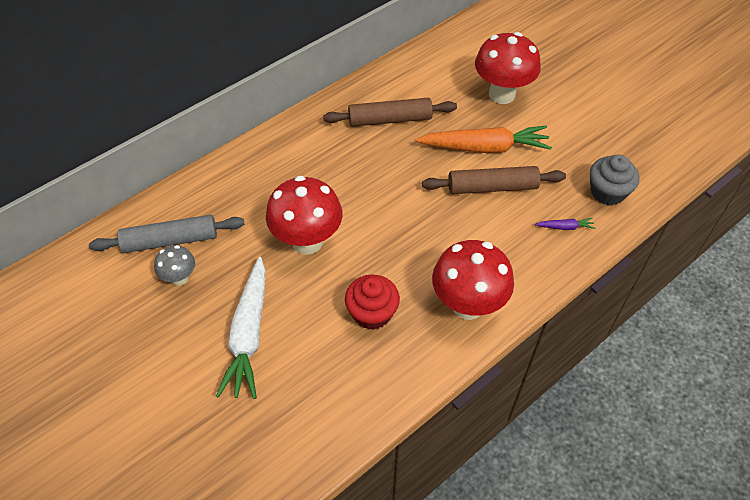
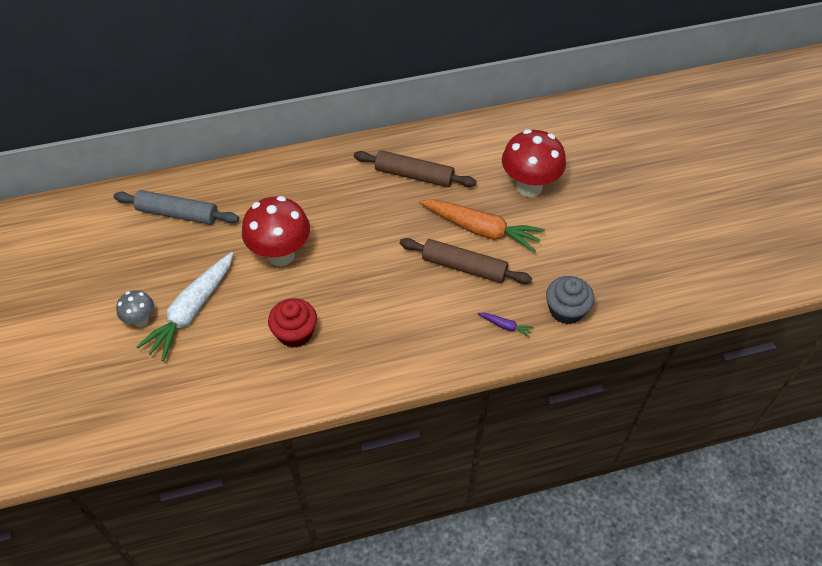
camera: 25 degrees right, 0 degrees up
grey mushroom [154,245,195,286] -> grey mushroom moved to [116,290,154,327]
red mushroom [432,240,514,320] -> none

